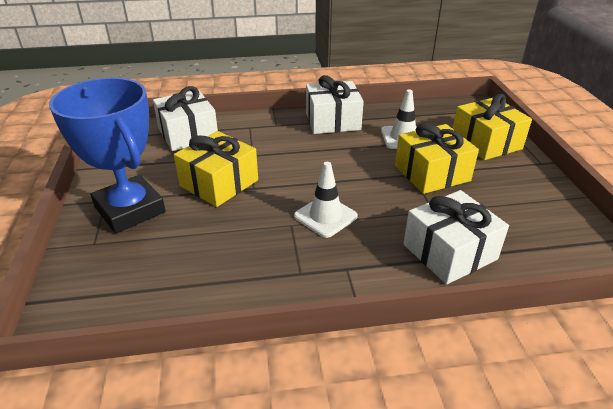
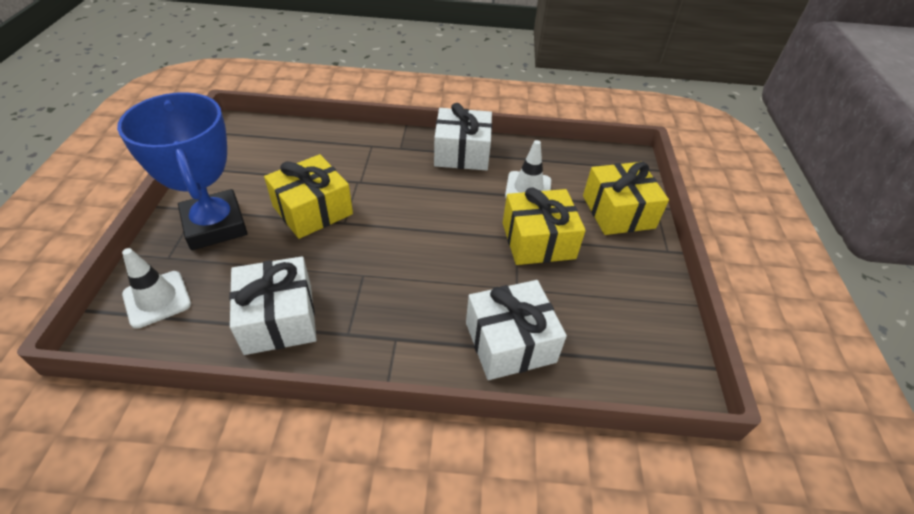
camera: 10 degrees right, 10 degrees up
white gift [153,86,218,151] -> white gift moved to [229,256,317,355]
white traffic cone [294,162,358,238] -> white traffic cone moved to [122,248,191,329]

